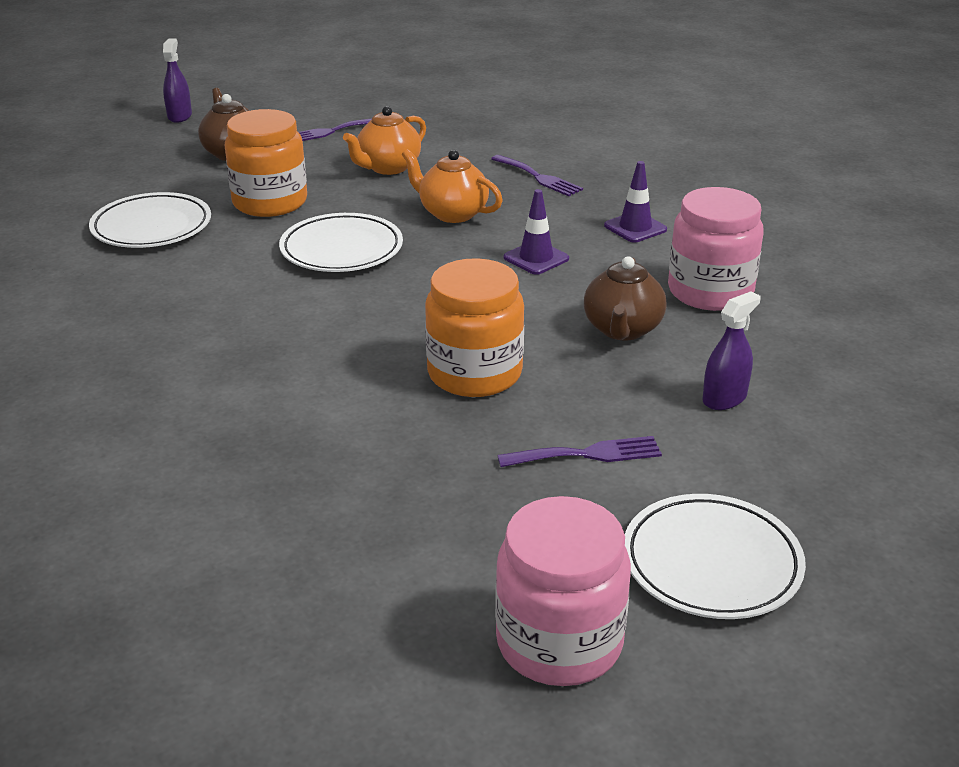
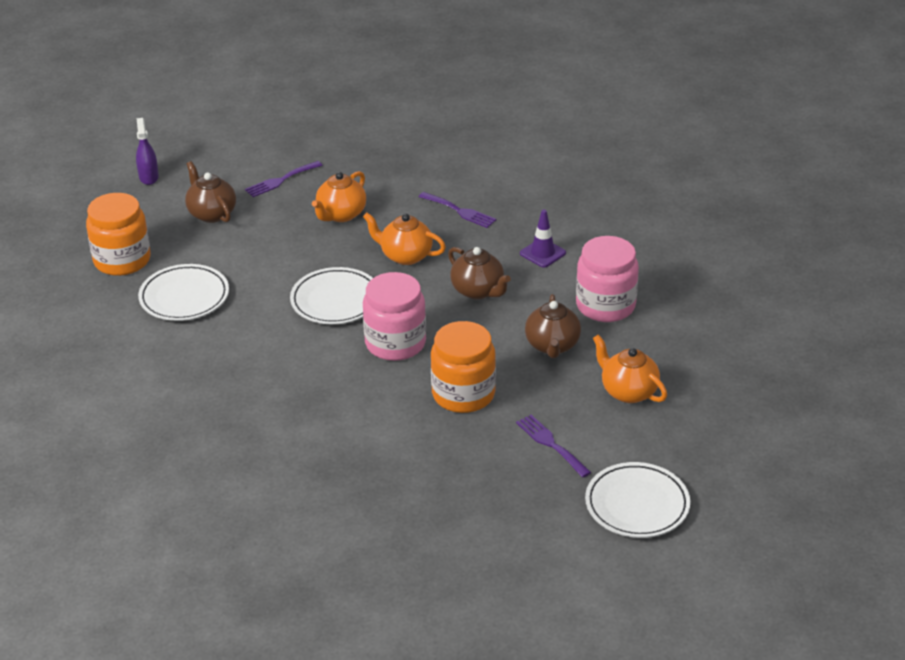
camera: 10 degrees left, 5 degrees up
orange jar [225,109,307,217] -> orange jar moved to [86,193,151,276]
pink jar [495,496,631,686] -> pink jar moved to [363,272,426,361]
purple fork [497,436,662,467] -> purple fork turned 105 degrees counterclockwise [516,415,591,478]
purple traffic cone [504,189,569,275] -> brown teapot [448,247,511,300]
purple spray bottle [702,291,761,410] -> orange teapot [593,334,667,403]

